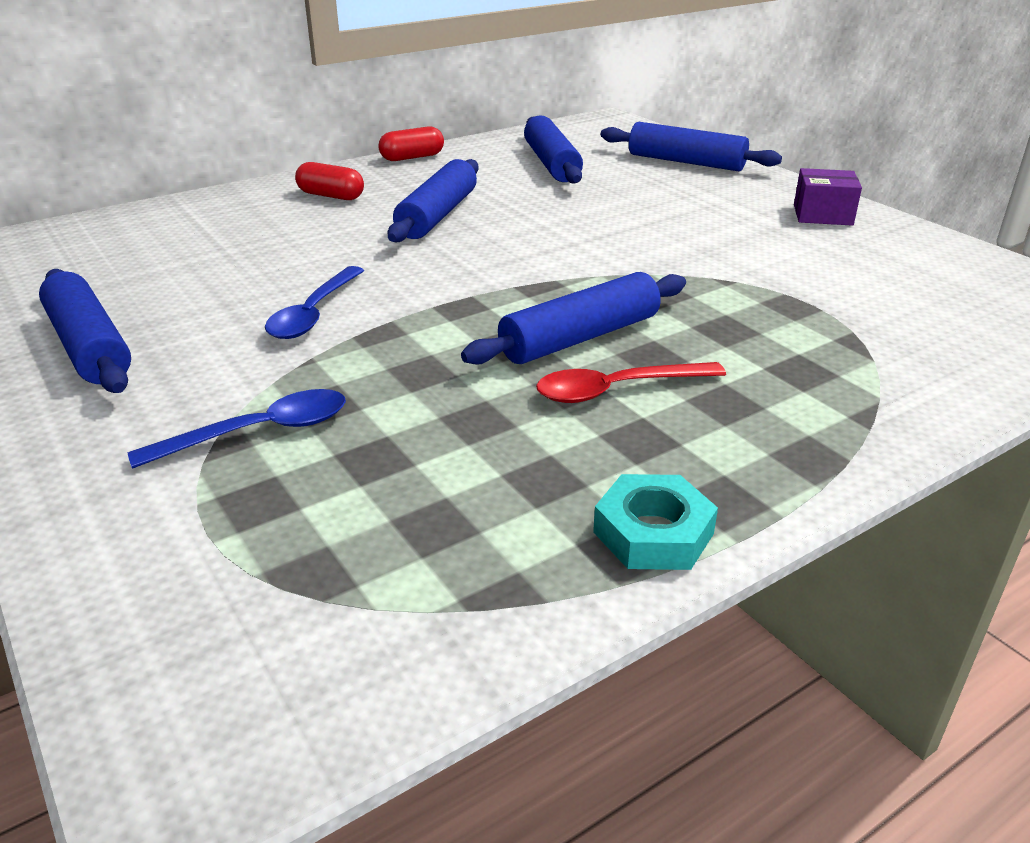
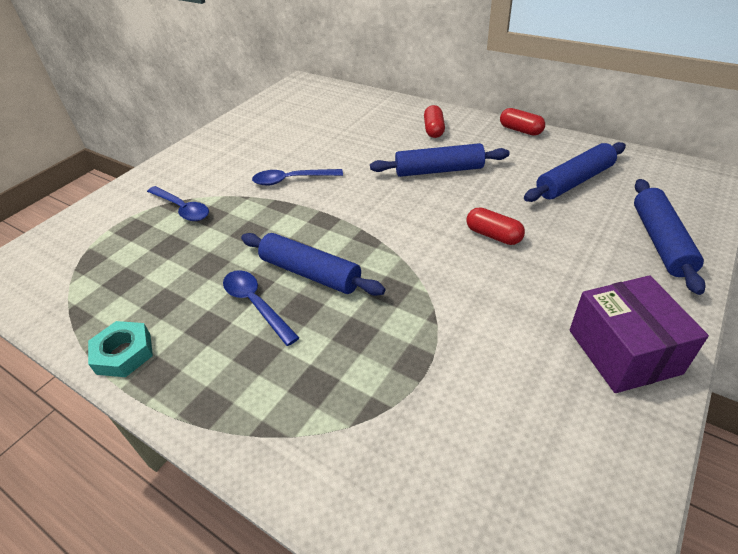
camera: 70 degrees right, 10 degrees up
blue rolling pin [39,269,131,393] -> none
red spoon [536,362,726,403] -> blue spoon [223,270,300,346]
purple box [794,168,862,226] -> purple box [570,275,709,393], size x1.57
none -> red capsule [466,207,525,245]

